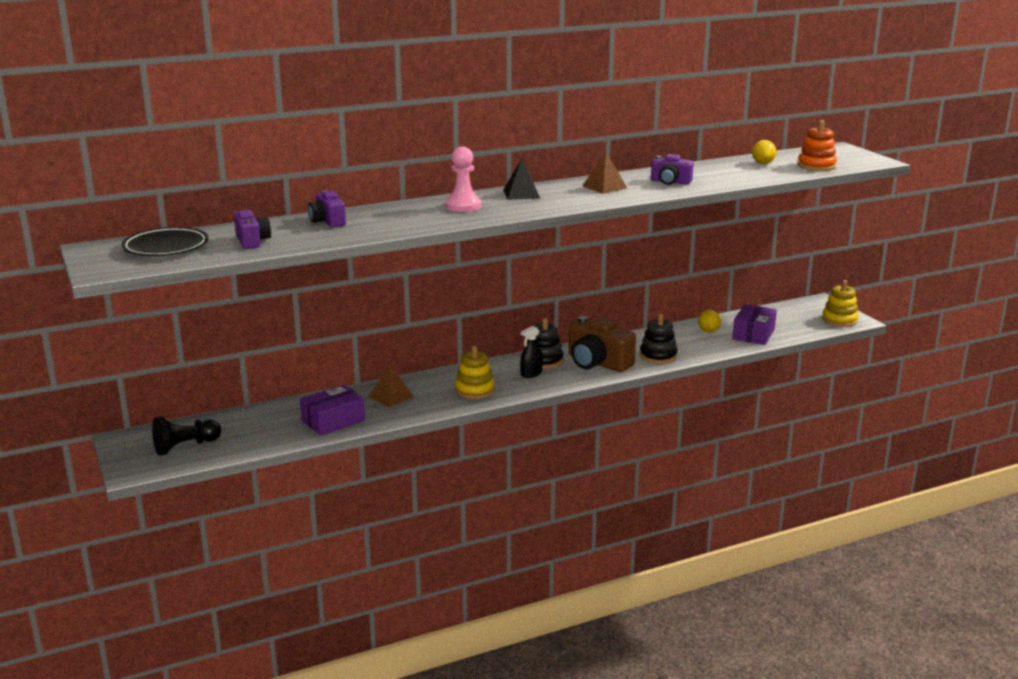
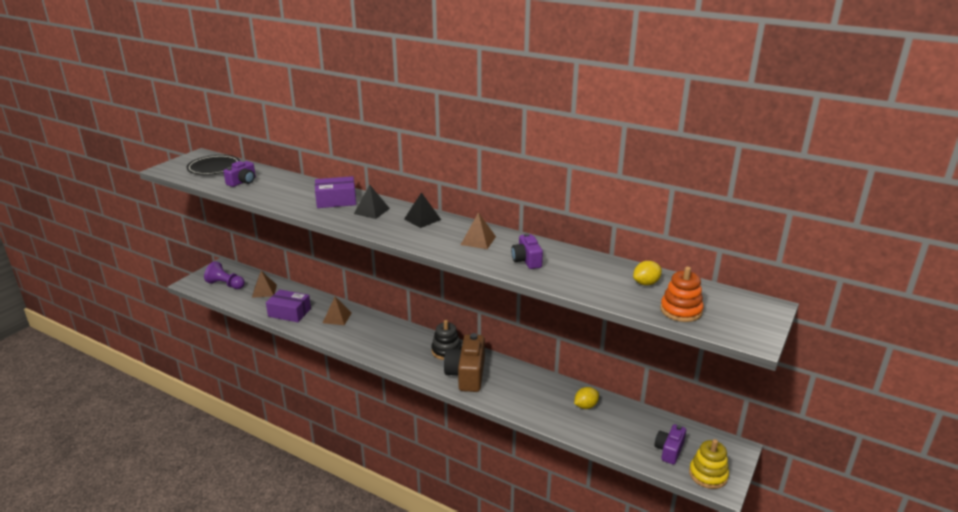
camera: 55 degrees right, 5 degrees up
black pawn [152,417,221,455] -> purple pawn [204,261,245,289]
purple camera [308,190,346,227] -> purple camera moved to [654,424,686,465]
pink pawn [445,146,482,212] -> black pyramid [354,185,390,219]
yellow stacking toy [455,345,495,399] -> none
black spray bottle [520,326,543,378] -> none
black stacking toy [640,313,678,364] -> none
purple box [732,304,777,345] -> purple box moved to [315,176,356,208]
none -> brown pyramid [252,271,277,298]

